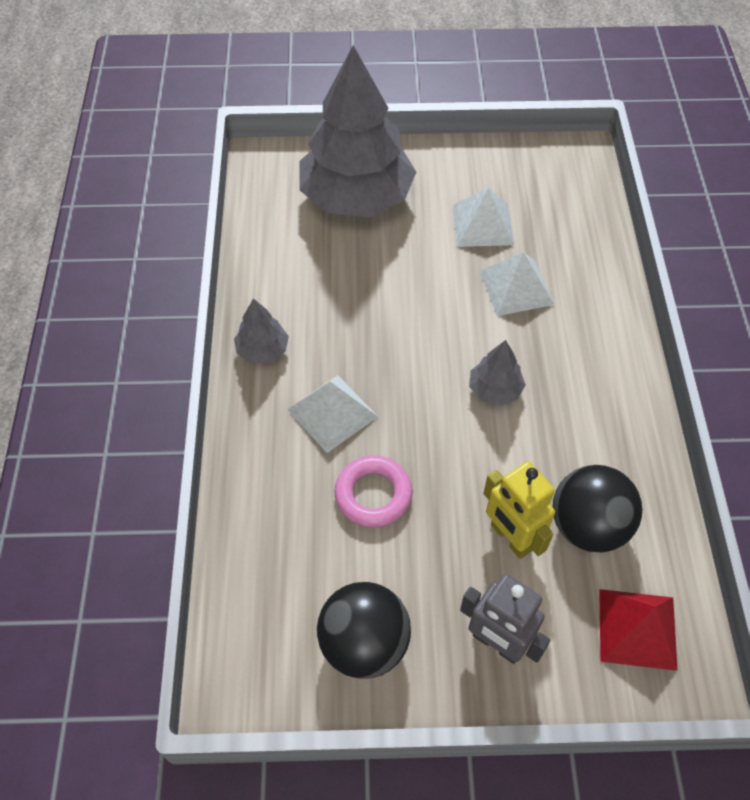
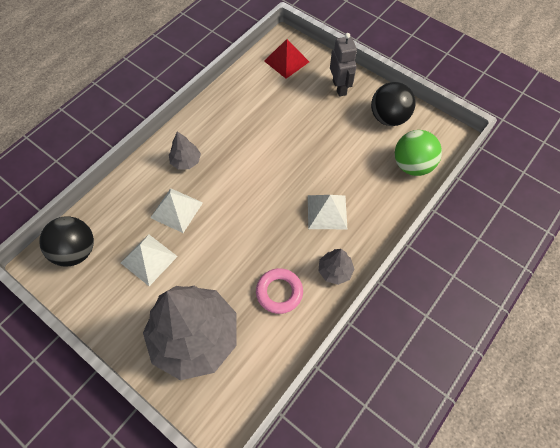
camera: 140 degrees left, 5 degrees up
pink ring [335,455,412,528] -> pink ring moved to [256,268,303,314]
grey tree [469,340,526,406] -> grey tree moved to [169,132,201,170]
yellow robot [483,461,555,559] -> none
black ball [553,465,642,553] -> black ball moved to [39,216,94,267]
none -> green ball [395,130,442,176]

